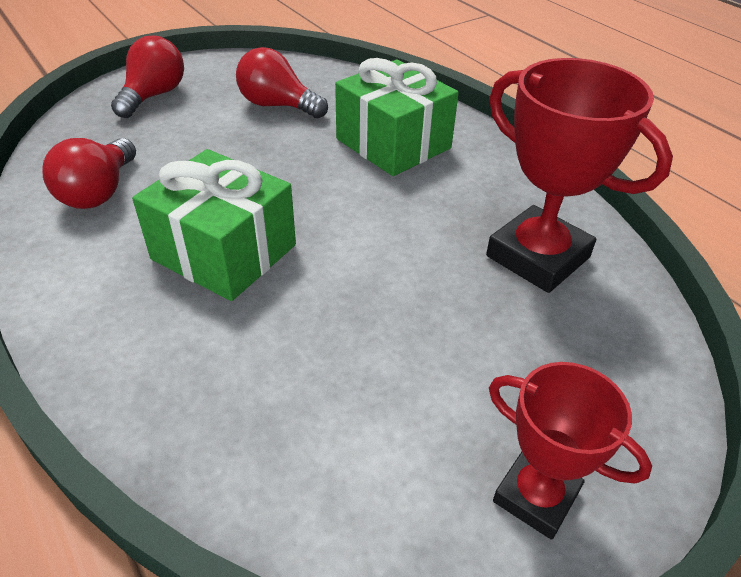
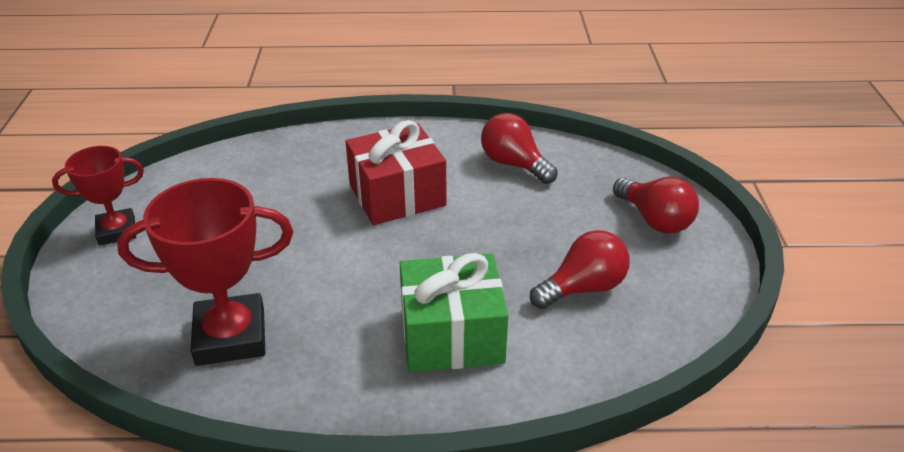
camera: 125 degrees right, 5 degrees down
green gift [132,149,296,301] -> red gift [345,120,446,225]

